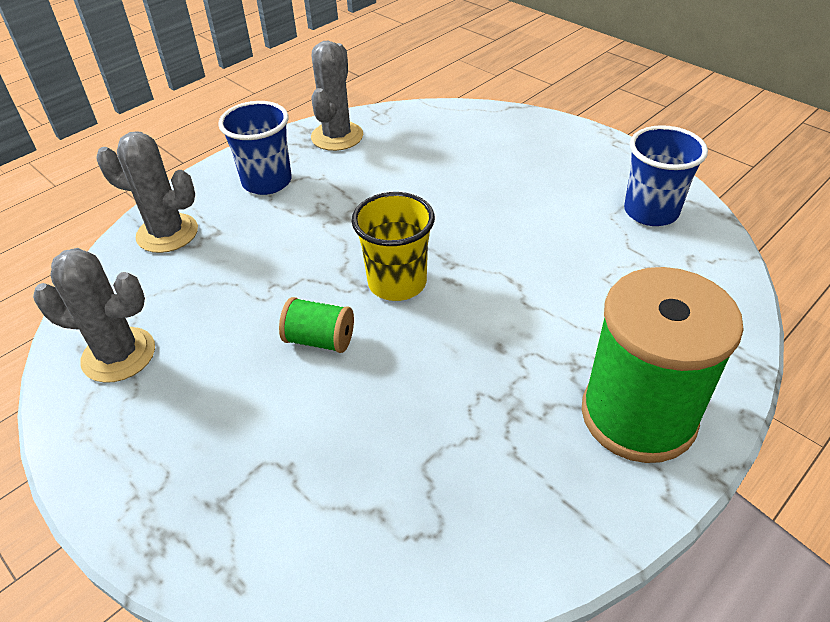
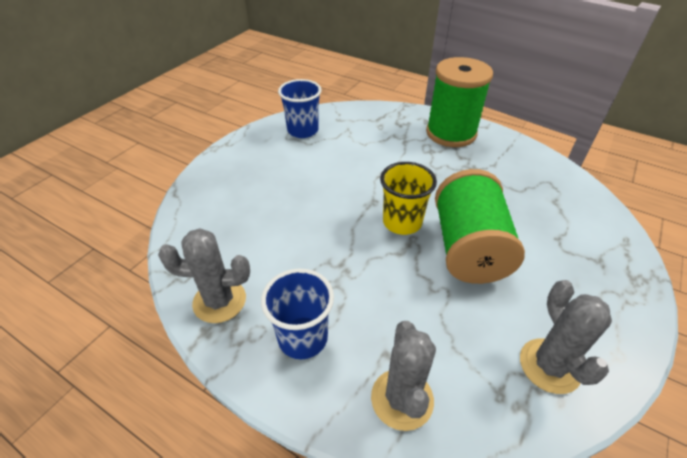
camera: 105 degrees left, 0 degrees up
green spool [279,297,354,353] -> green spool [435,169,525,284], size x2.22

